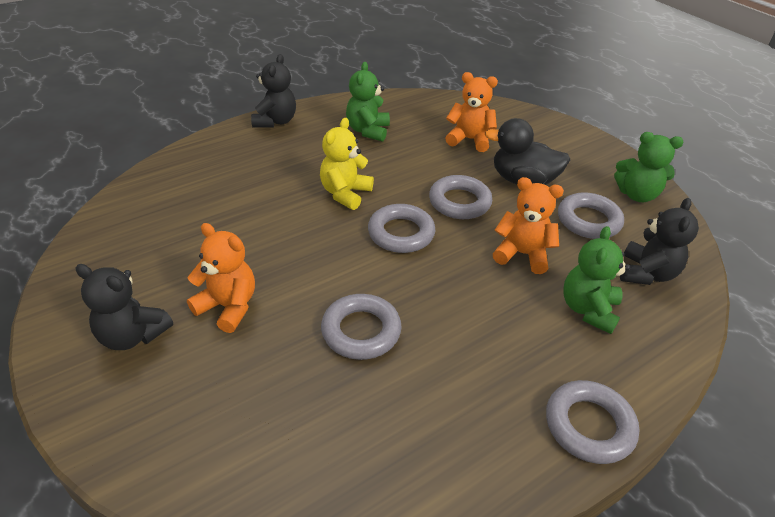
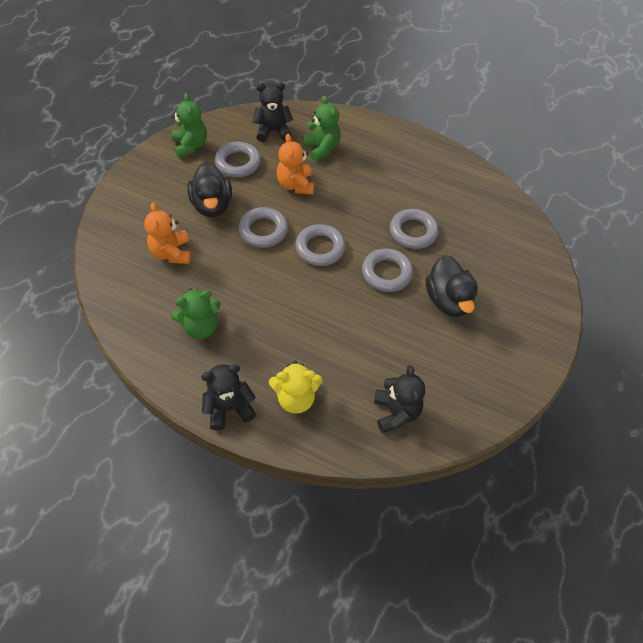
camera: 120 degrees left, 15 degrees up
black teddy bear [75,264,173,350] -> black teddy bear moved to [374,365,425,433]
orange teddy bear [187,223,255,333] -> black duck [426,255,478,317]
yellow teddy bear [320,118,374,210] -> yellow teddy bear moved to [269,361,322,414]
grey ring [546,380,639,464] -> grey ring moved to [362,248,413,292]
green teddy bear [563,226,630,334] -> green teddy bear turned 105 degrees counterclockwise [303,96,341,161]

